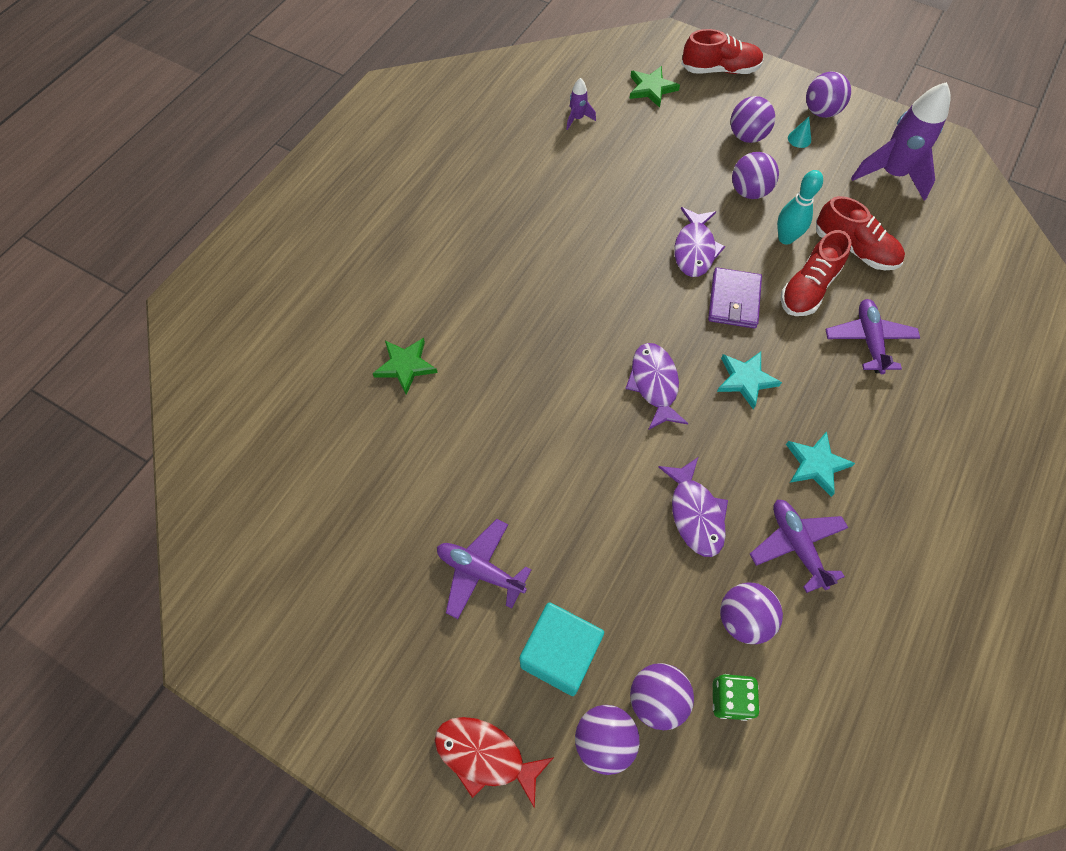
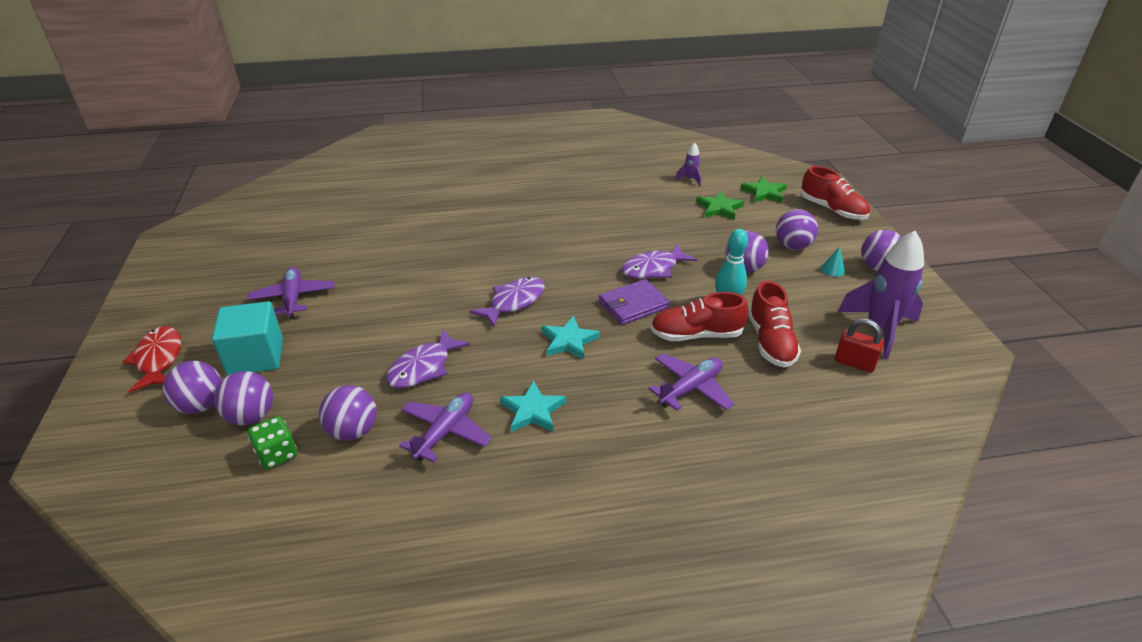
camera: 50 degrees right, 25 degrees down
green star [373,338,438,395] -> green star moved to [696,191,744,220]
none -> red padlock [835,318,884,372]

